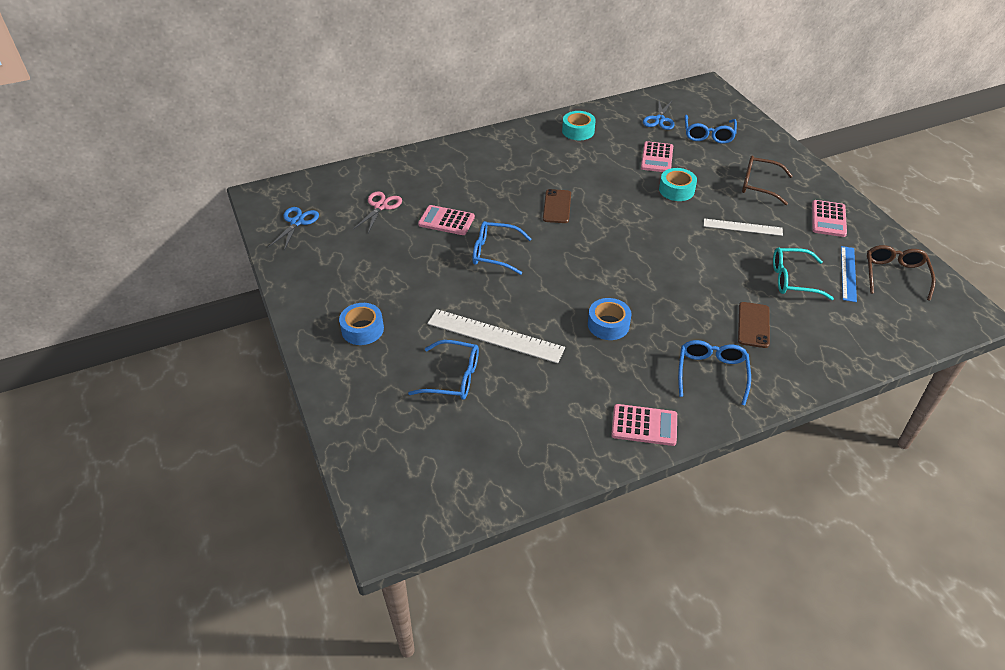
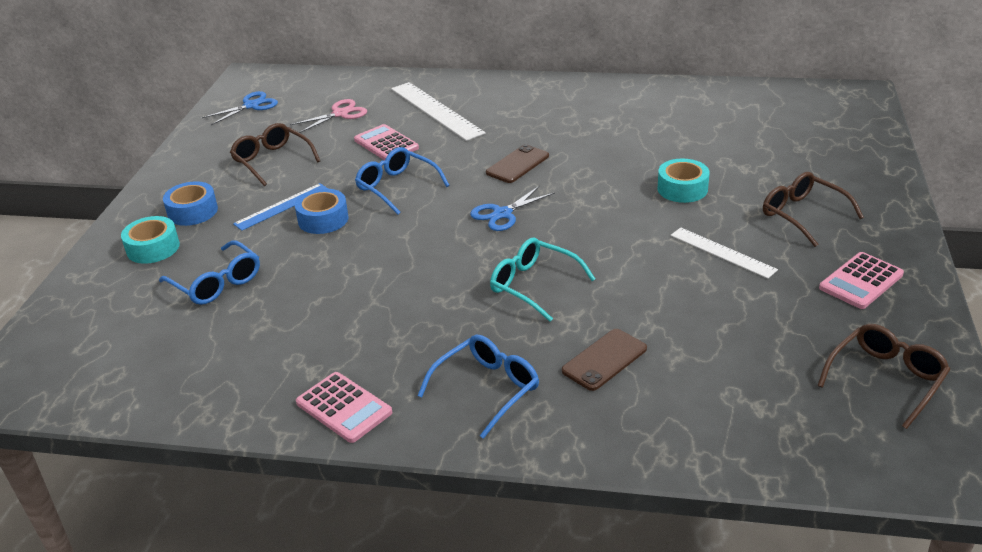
camera: 35 degrees right, 10 degrees down
white ruler [427,309,565,363] -> white ruler moved to [391,82,486,141]
turquoise tape [562,111,596,140] -> turquoise tape moved to [121,216,180,264]
blue tape [588,298,631,340] -> blue tape moved to [295,188,349,234]
pink calculator [641,141,673,172] -> none
blue scissors [643,101,675,130] -> blue scissors moved to [470,185,555,231]
blue glasses [685,115,737,144] -> none
turquoise glasses [773,247,834,300] -> turquoise glasses moved to [490,238,595,322]
blue ruler [841,246,857,302] -> blue ruler moved to [233,183,328,230]
none -> brown glasses [230,123,320,186]

